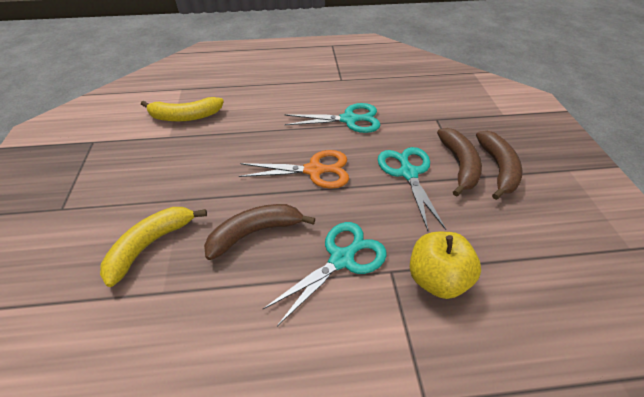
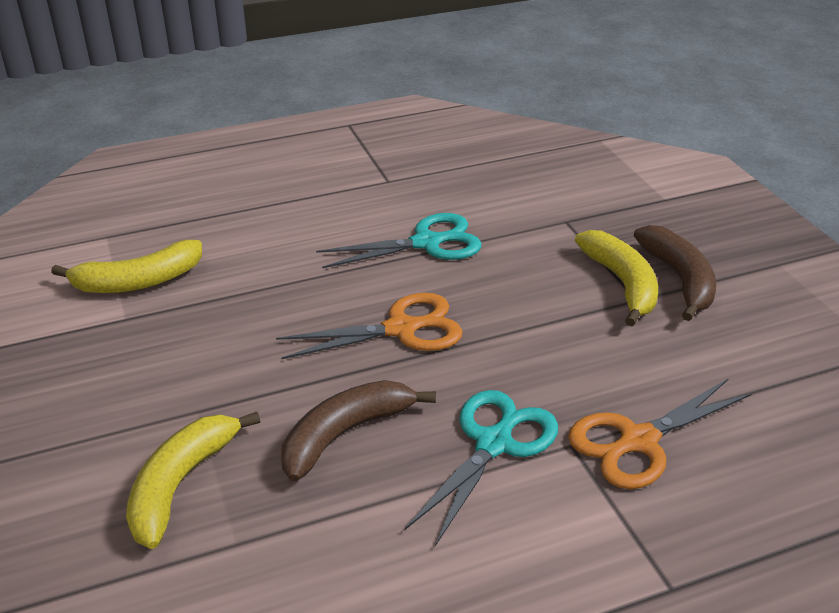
camera: 15 degrees left, 10 degrees down
turquoise scissors [378,147,446,231] -> none
yellow apple [410,232,481,299] -> orange scissors [568,378,751,489]
brown banana [437,128,482,197] -> yellow banana [575,230,658,326]

